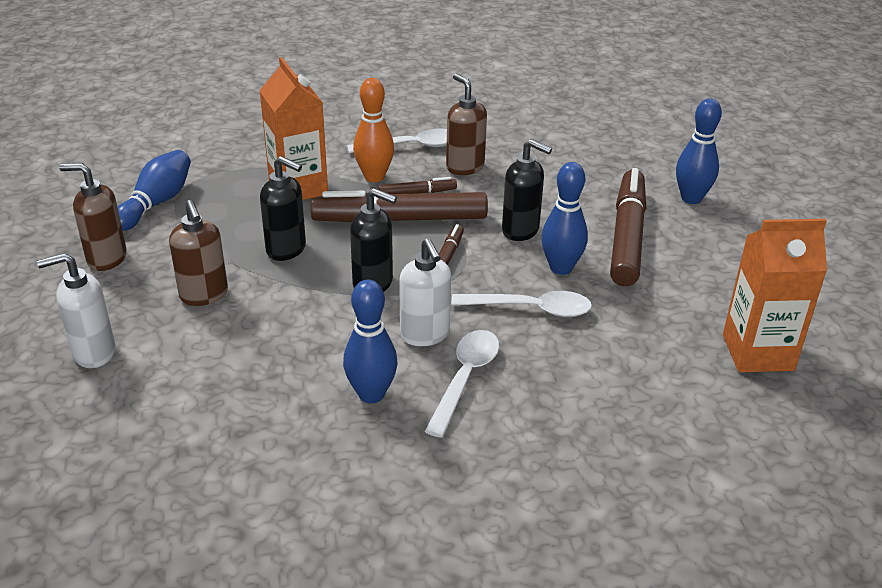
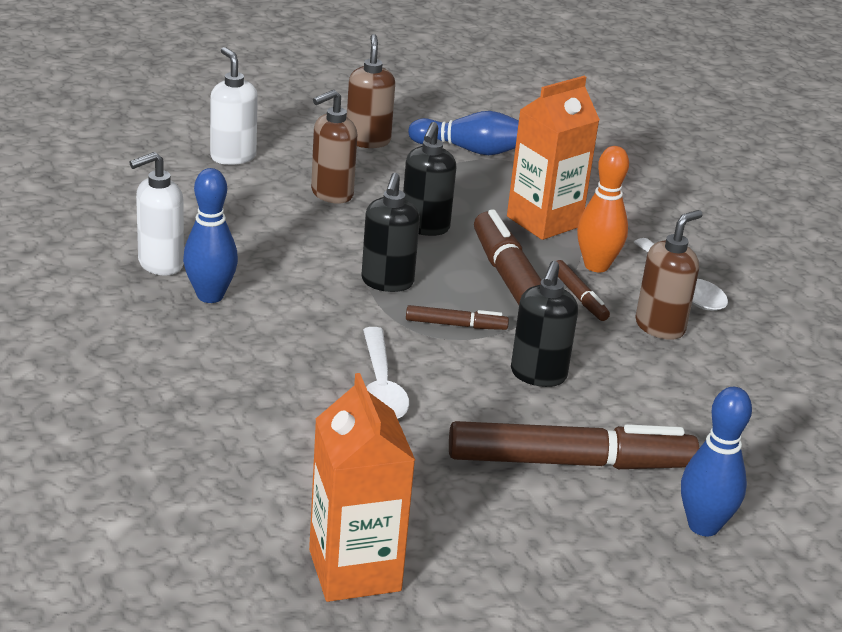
camera: 75 degrees right, 5 degrees down
white soap dispenser [399,238,451,346] -> white soap dispenser moved to [129,152,184,275]
white spoon [424,330,499,438] -> none
blue bowling pin [541,162,588,275] -> none

